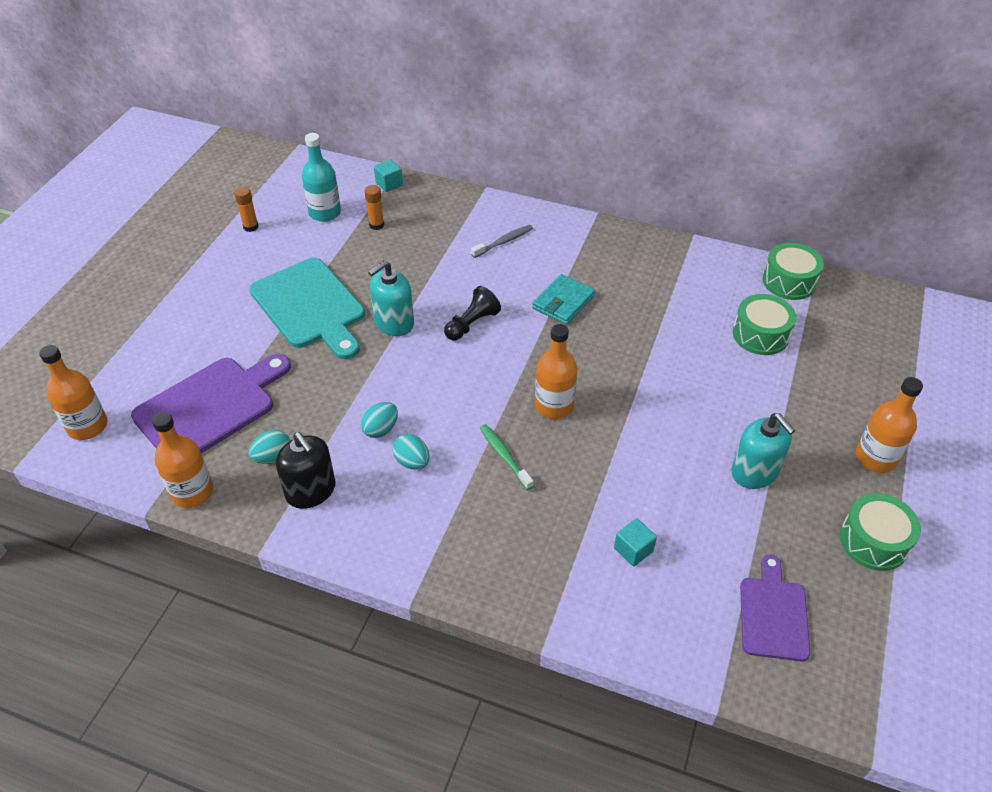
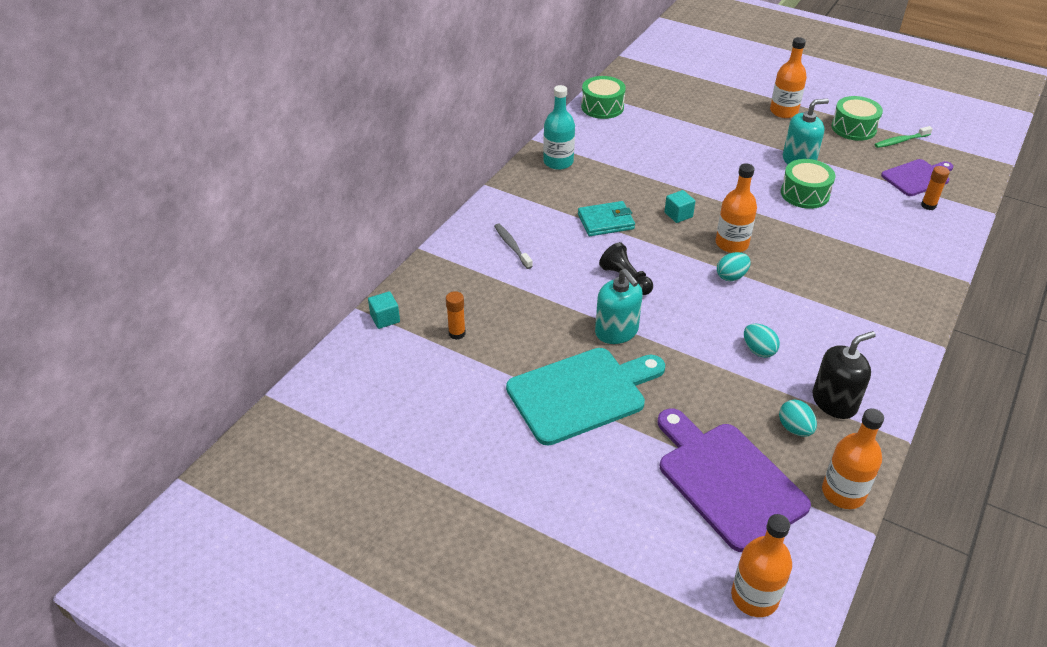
camera: 80 degrees left, 5 degrees down
orange glue stick [234,187,258,232] -> orange glue stick moved to [921,166,950,210]
turquoise bottle [302,133,341,222] -> turquoise bottle moved to [543,85,575,170]
turquoise egg [393,434,430,470] -> turquoise egg moved to [717,252,751,281]
green toothbrush [480,424,534,490] -> green toothbrush moved to [874,126,933,148]
turquoise wallet [532,274,595,325] -> turquoise wallet turned 60 degrees counterclockwise [578,201,635,236]
turquoise cube [614,518,657,566] -> turquoise cube moved to [664,190,695,223]
green drum [733,294,796,355] -> green drum moved to [781,159,835,209]
purple cutting board [740,555,810,662] -> purple cutting board turned 135 degrees clockwise [881,159,954,196]

